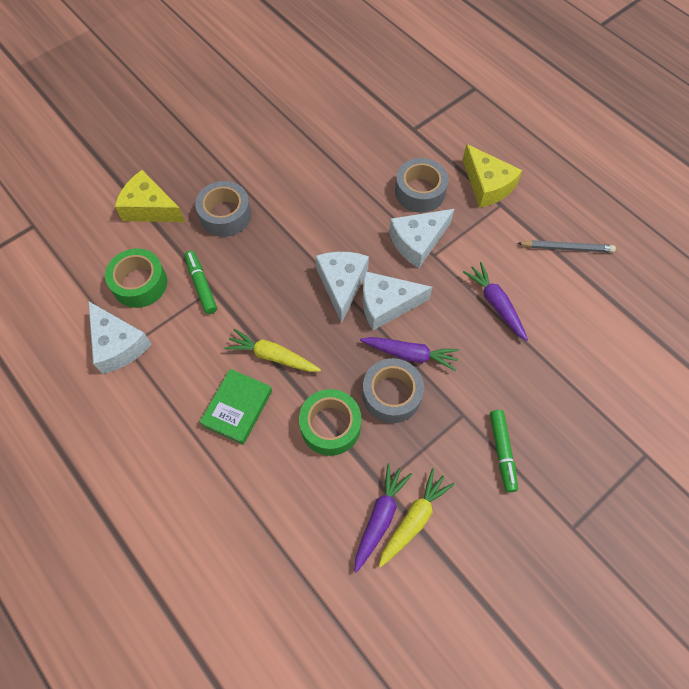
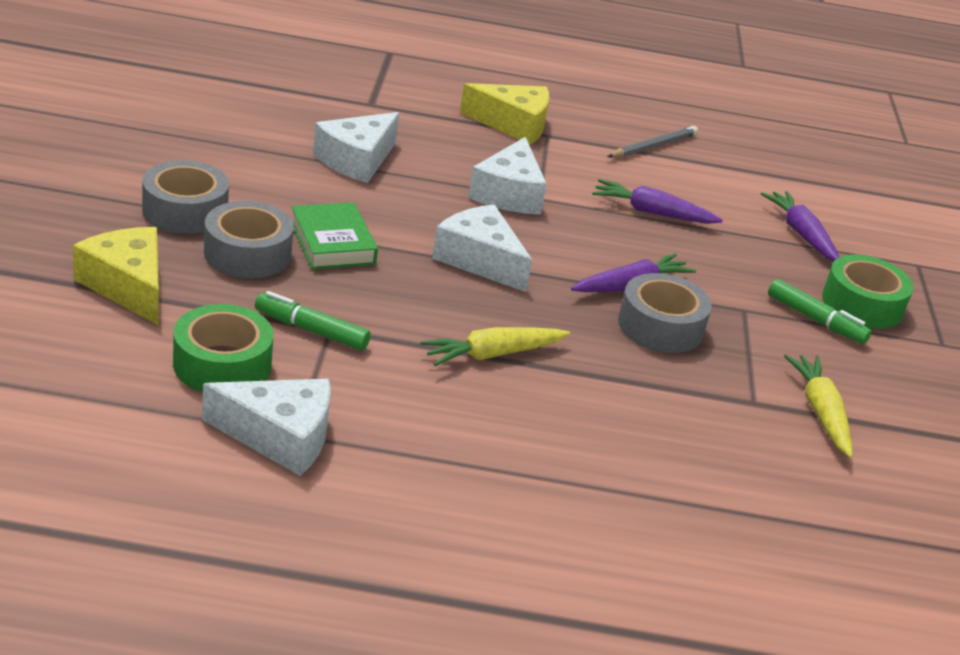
camera: 50 degrees left, 30 degrees down
yellow cheese [115,170,185,222] -> yellow cheese turned 75 degrees clockwise [73,227,159,325]
green book [200,369,272,445] -> green book moved to [292,202,378,269]
green tape [299,389,361,456] -> green tape moved to [822,255,914,329]
purple carrot [354,463,412,573] -> purple carrot moved to [761,191,839,261]
white cheese [363,271,433,330] -> white cheese moved to [313,112,400,183]
grey tape [395,158,448,213] -> grey tape moved to [142,160,229,234]

